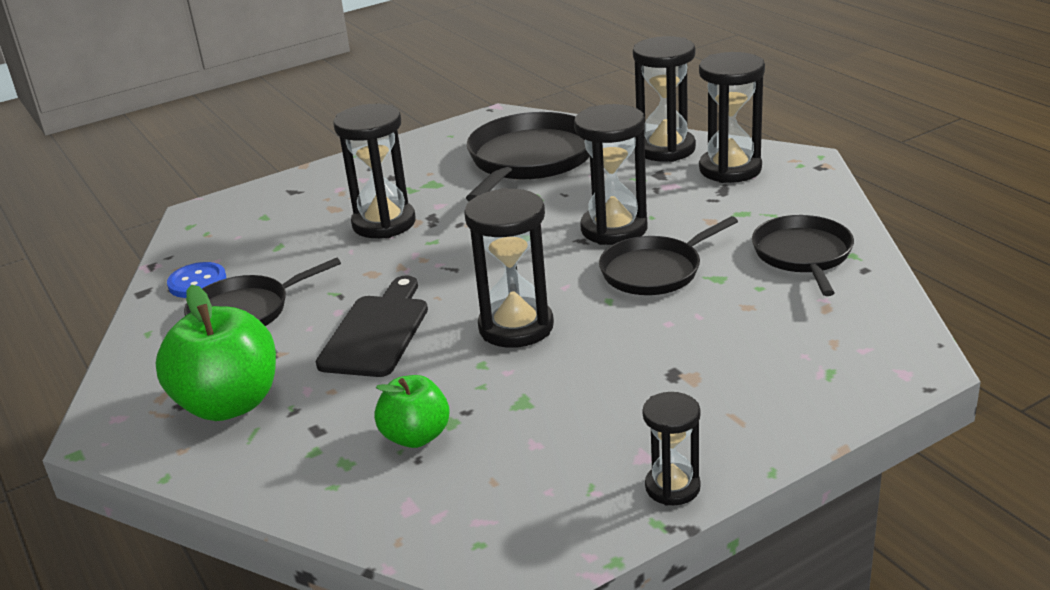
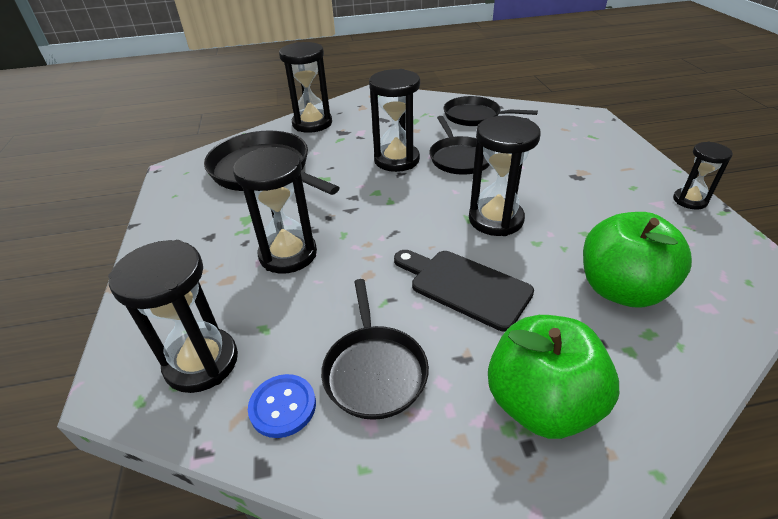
camera: 70 degrees left, 10 degrees up
green apple [374,375,450,448] -> green apple [583,212,692,308], size x1.67
black hourglass [699,52,765,183] -> black hourglass moved to [108,240,238,393]

